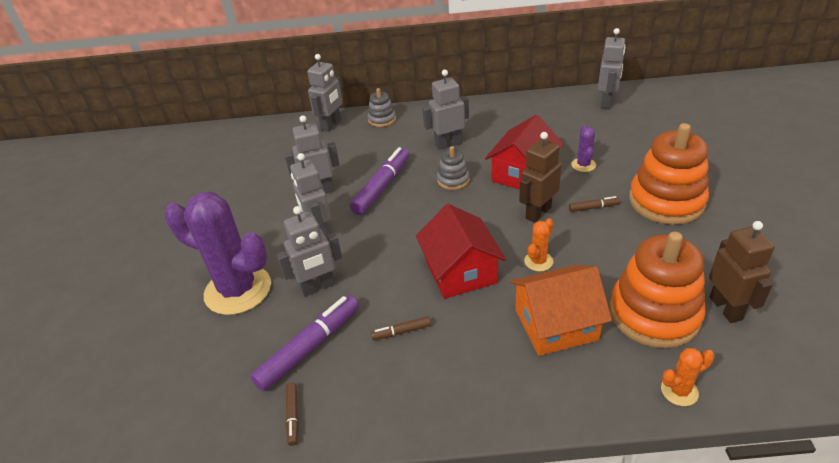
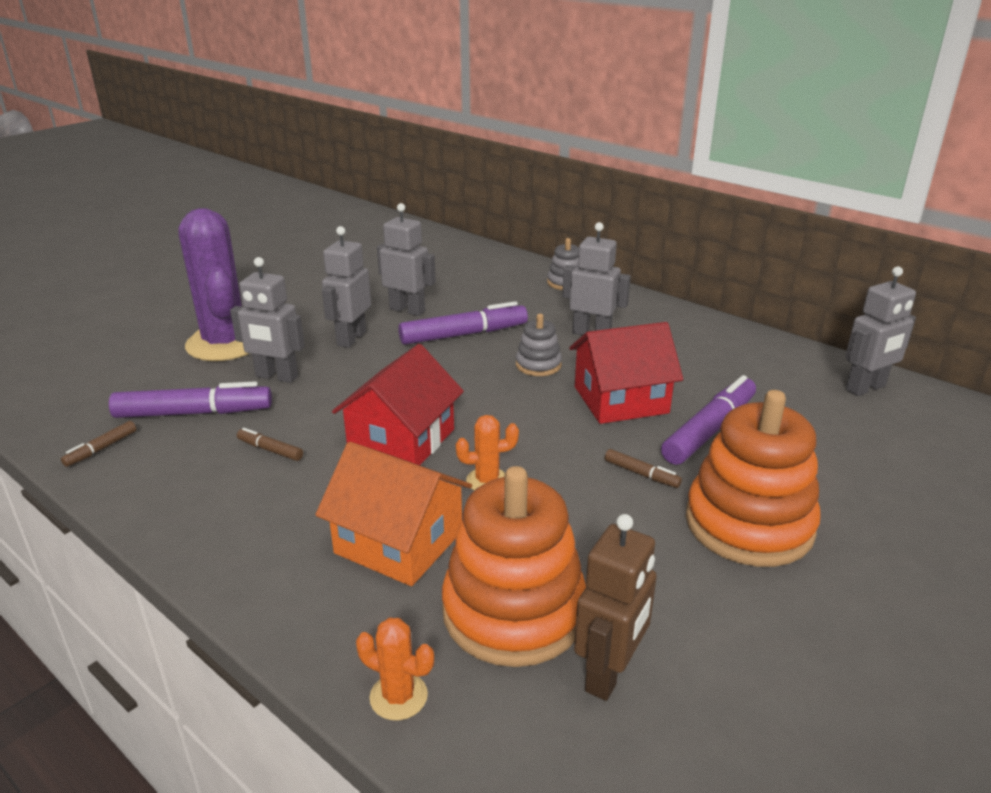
camera: 40 degrees right, 10 degrees down
grey robot [307,54,343,132] -> none
brown robot [519,132,562,223] -> none
purple cactus [571,126,596,172] -> purple marker [661,375,756,465]

